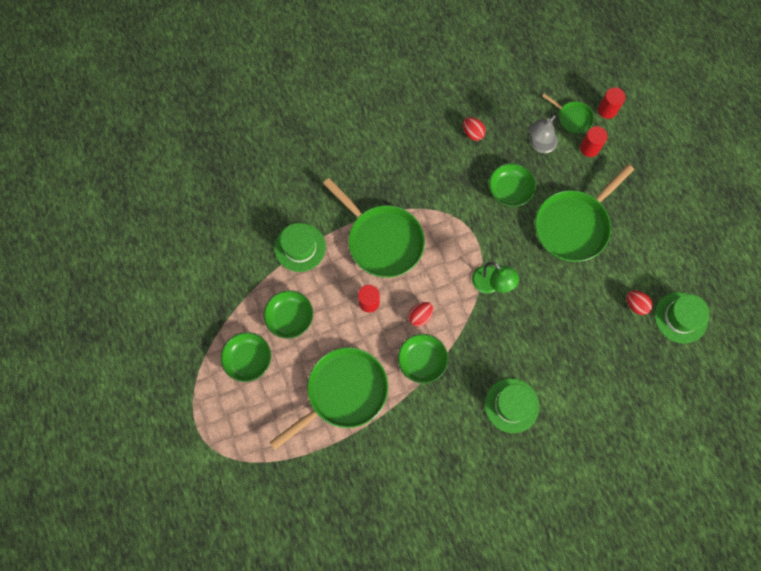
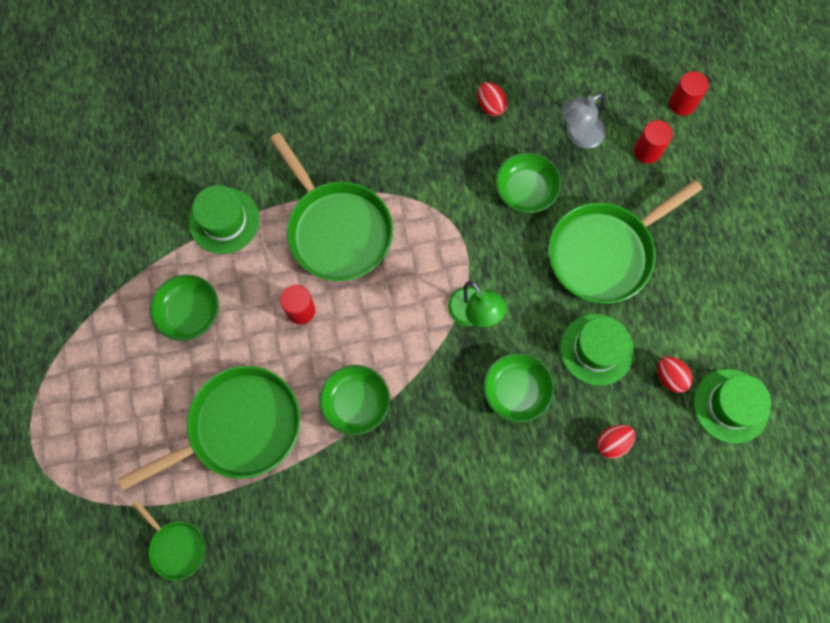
camera: 10 degrees right, 0 degrees up
green bowl [221,332,271,382] -> green bowl moved to [483,353,554,423]
red egg [408,302,433,327] -> red egg moved to [597,425,635,459]
green hat [485,378,539,433] -> green hat moved to [560,314,634,386]
green pan [542,94,594,134] -> green pan moved to [133,500,205,580]

